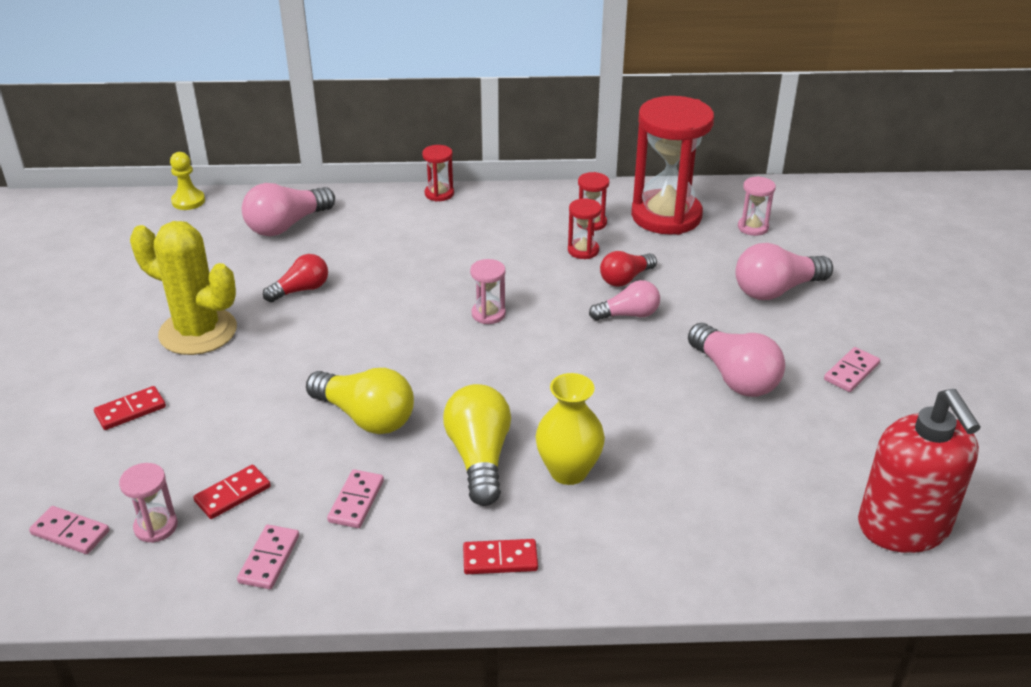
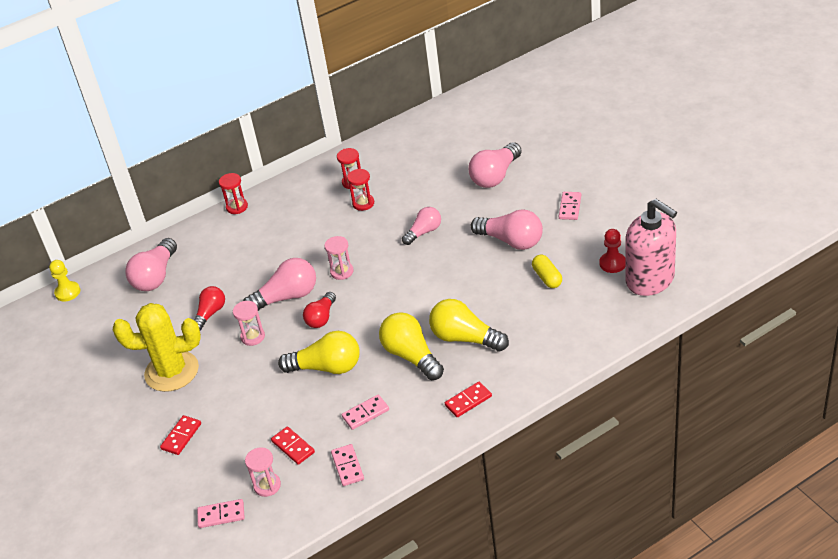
camera: 25 degrees left, 5 degrees up
red domino [193,465,271,519] -> red domino turned 60 degrees counterclockwise [271,426,315,465]
pink domino [327,469,384,528] -> pink domino turned 75 degrees clockwise [342,395,389,430]
yellow vase [536,373,605,485] -> yellow light bulb [429,299,509,352]
red light bulb [600,251,657,287] -> red light bulb moved to [303,292,336,328]
red hourglass [631,96,714,235] -> none
pink hourglass [738,176,776,236] -> pink hourglass moved to [233,301,265,346]
red soap dispenser [858,389,981,553] -> pink soap dispenser [626,199,677,296]
none -> pink light bulb [243,258,316,311]
none -> yellow capsule [532,255,562,288]
none -> red pawn [599,229,626,273]

